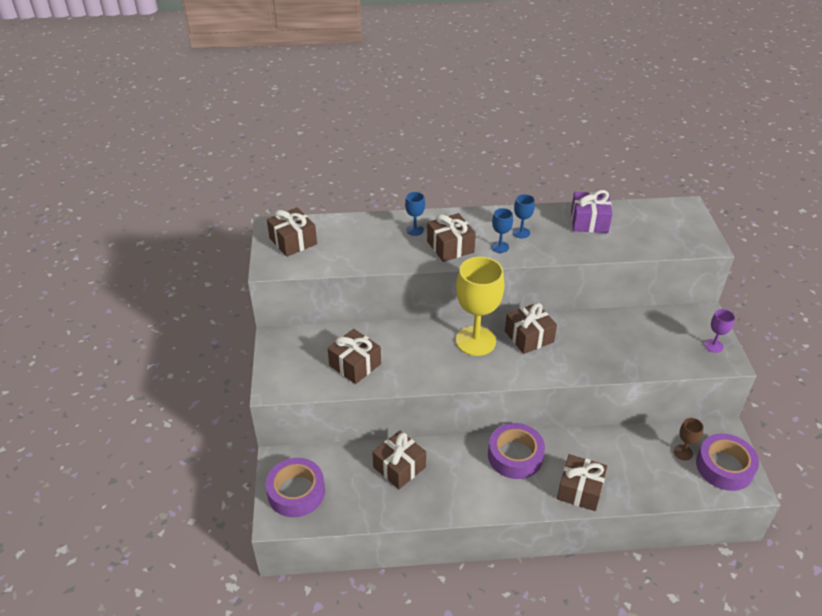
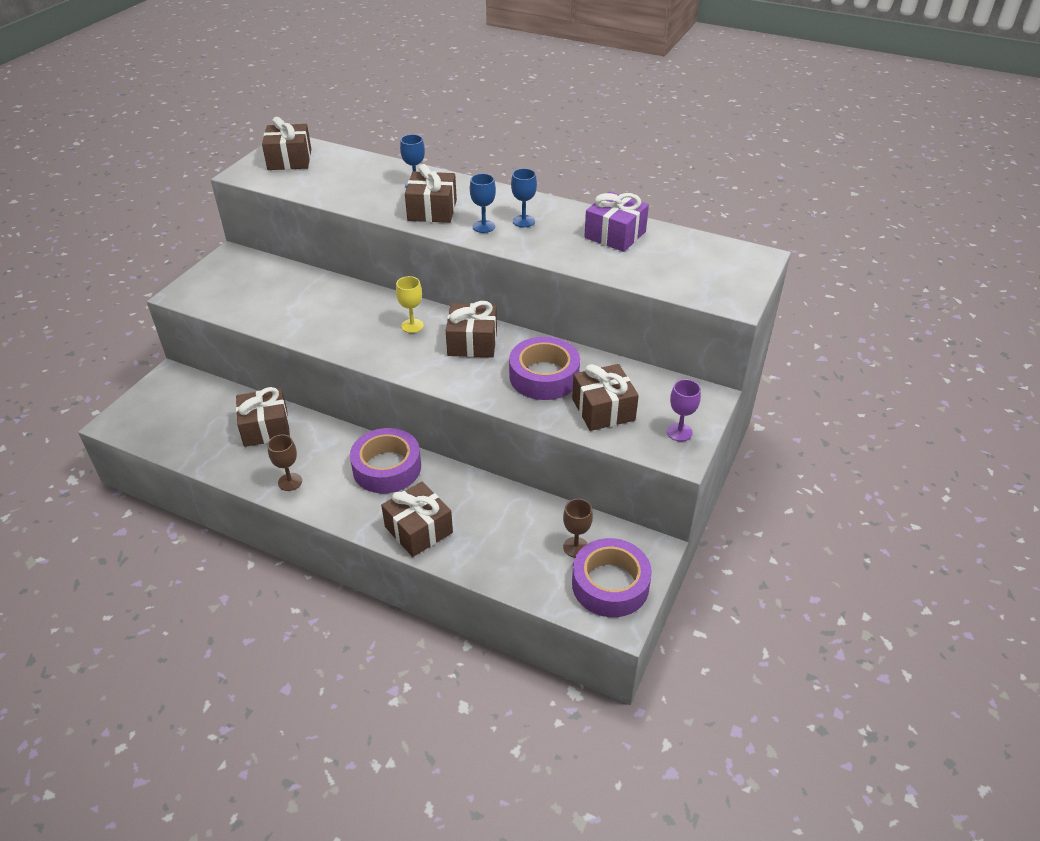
camera: 30 degrees right, 0 degrees up
purple tape [265,458,325,517] -> purple tape moved to [509,337,580,400]
brown gift [328,329,381,384] -> brown gift moved to [572,364,639,431]
yellow goblet [456,257,504,356] -> yellow goblet [396,276,424,333], size x0.45
none -> brown goblet [267,435,302,491]

